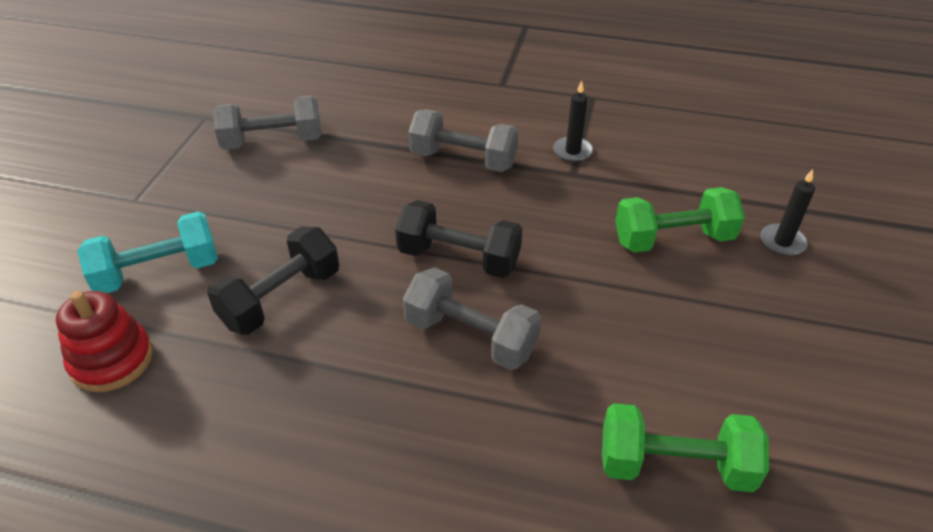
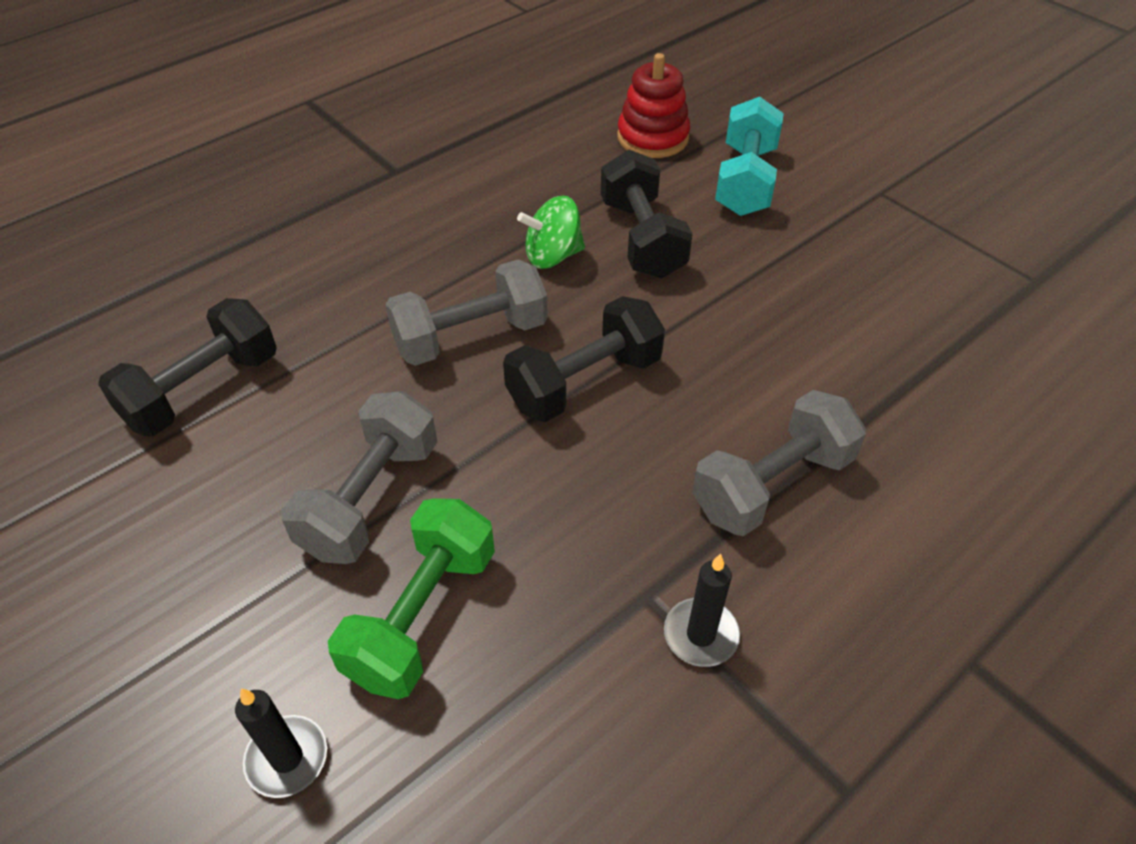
camera: 125 degrees right, 5 degrees up
grey dumbbell [213,95,322,150] -> grey dumbbell moved to [281,391,437,564]
green dumbbell [602,403,769,492] -> black dumbbell [98,298,277,436]
none -> green spinning top [517,196,585,269]

